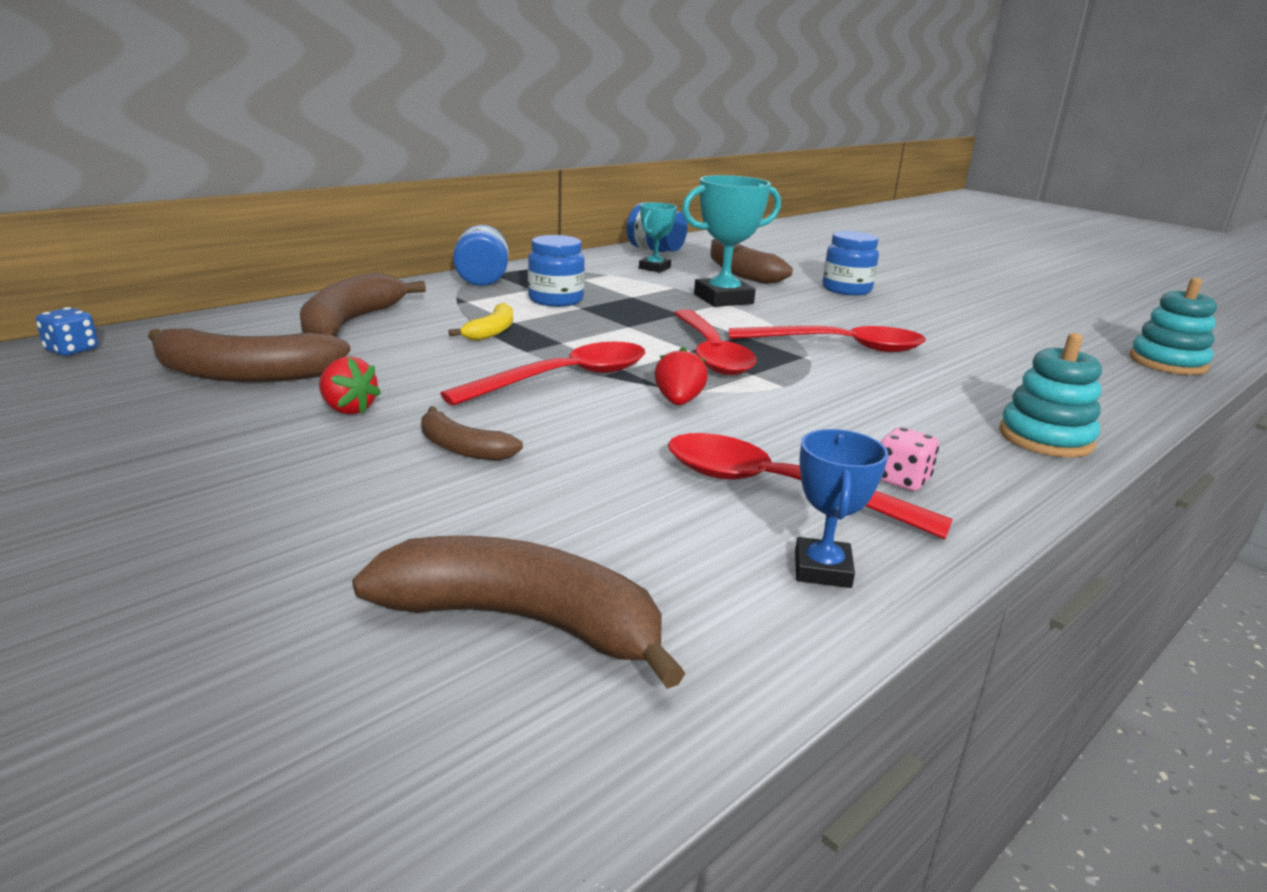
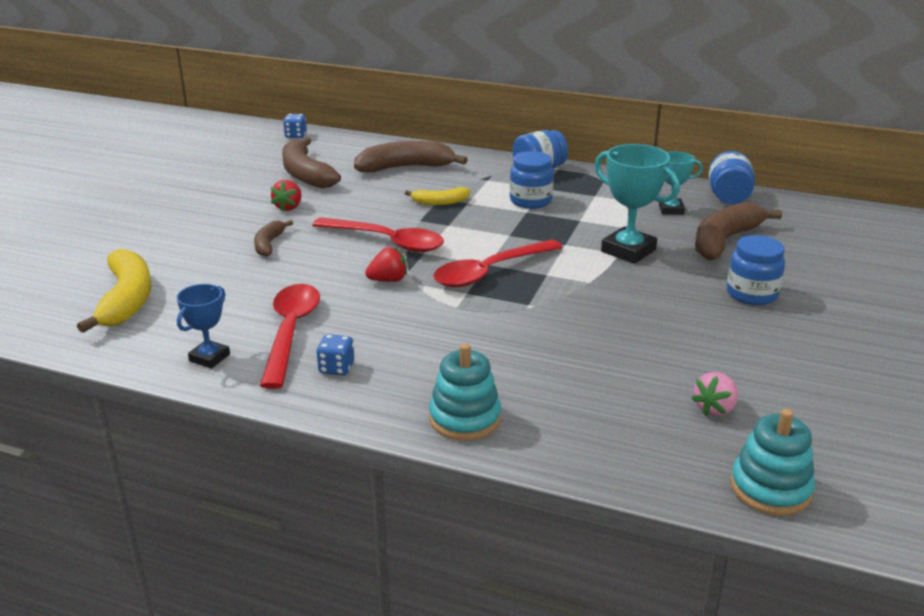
camera: 65 degrees right, 5 degrees up
brown banana [352,536,685,689] -> yellow banana [77,249,151,333]
red spoon [729,326,926,352] -> none
blue trophy [795,429,888,588] -> blue trophy turned 45 degrees counterclockwise [177,284,230,369]
pink dice [881,427,939,491] -> blue dice [316,334,354,376]
none -> pink strawberry [691,372,738,416]

